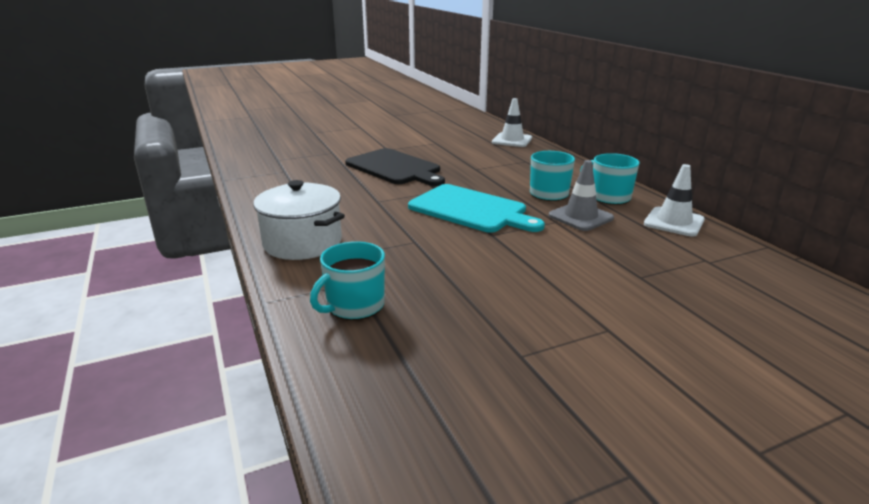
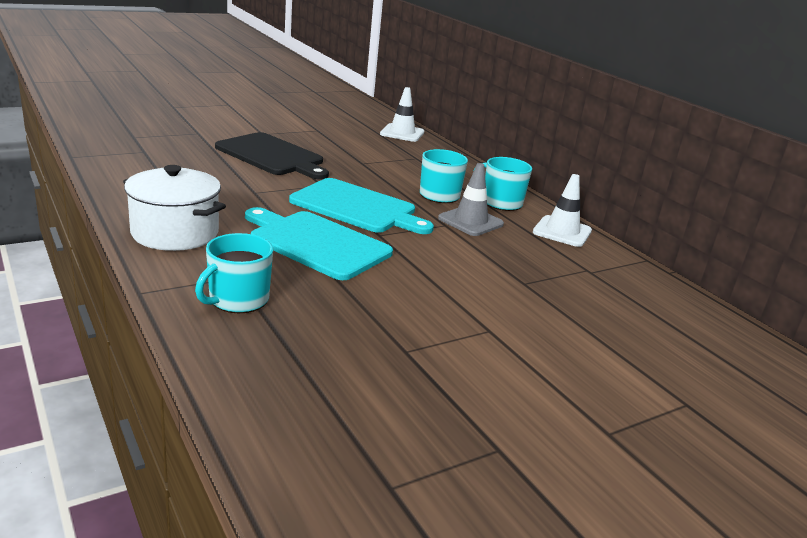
camera: 10 degrees left, 0 degrees up
none -> turquoise cutting board [245,207,393,280]

